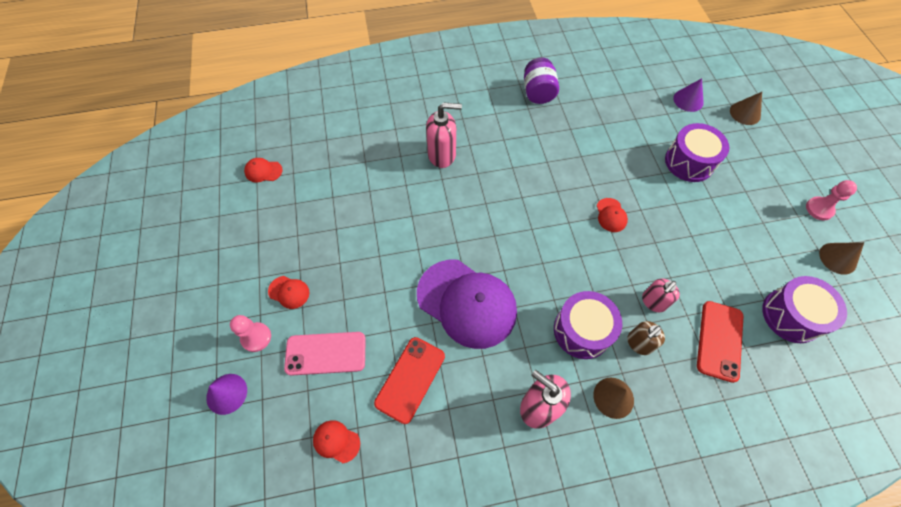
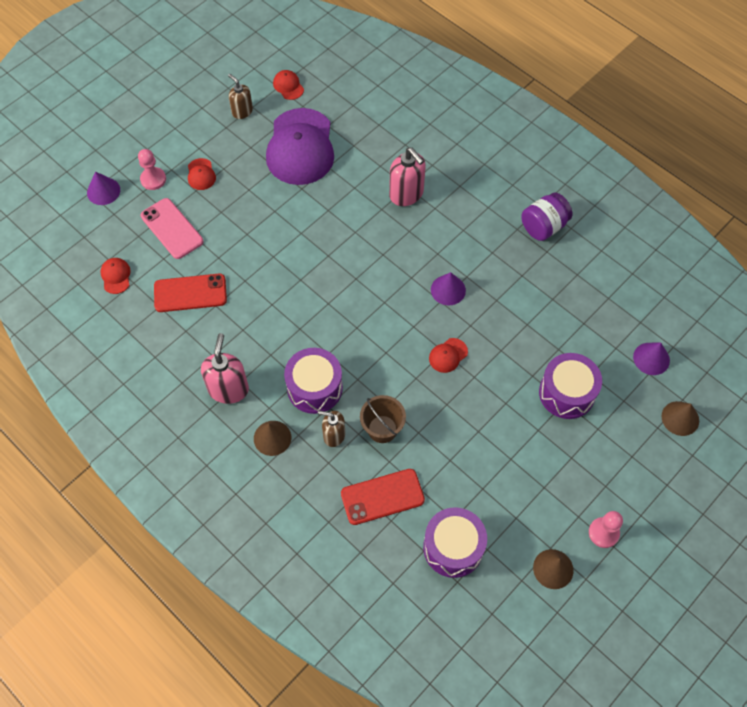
camera: 55 degrees right, 0 degrees up
purple cap [417,260,517,349] -> purple cap moved to [266,108,334,185]
pink soap dispenser [642,279,680,312] -> brown bucket [360,395,406,443]
none -> brown soap dispenser [228,74,253,119]
none -> purple cone [431,272,466,305]

